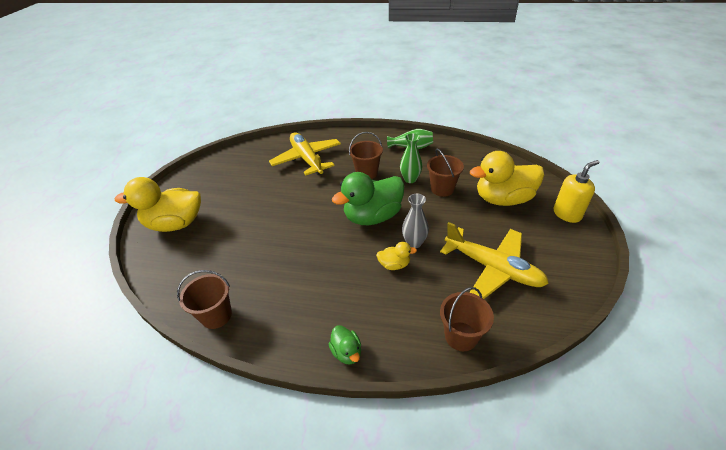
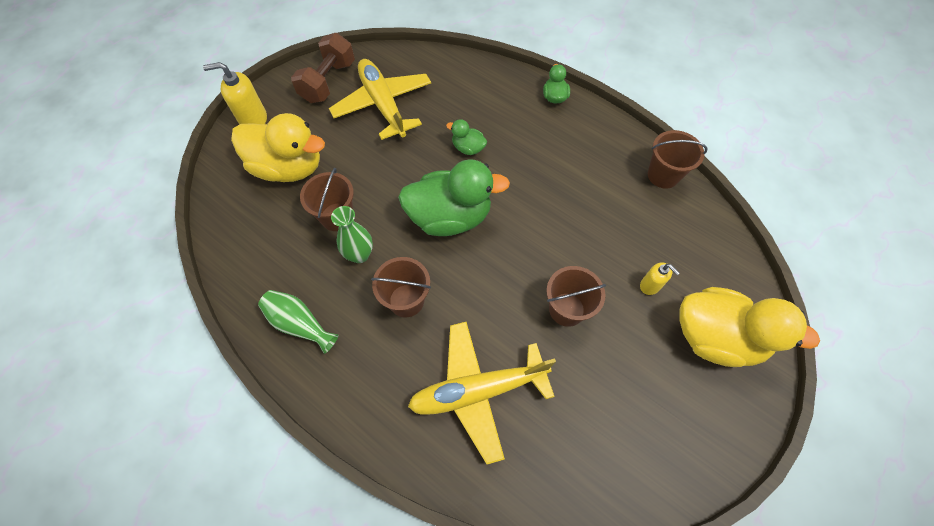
camera: 155 degrees left, 20 degrees up
yellow plane [269,132,341,175] -> yellow plane turned 75 degrees clockwise [408,322,556,465]
yellow duck [376,242,417,270] -> green duck [446,119,487,155]
grey vase [402,194,429,248] -> none
brown bucket [440,287,494,351] -> brown bucket moved to [546,266,606,327]
none -> brown dumbbell [291,33,355,103]
none -> yellow soap dispenser [640,262,680,295]

